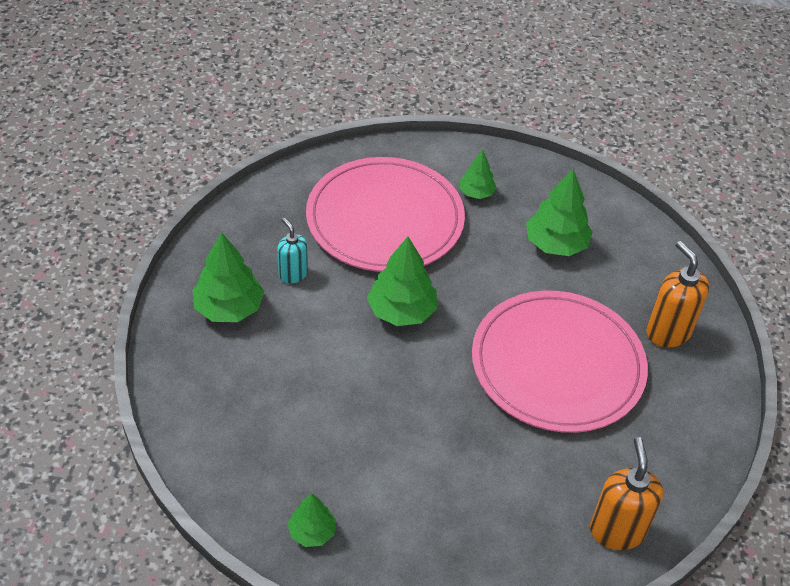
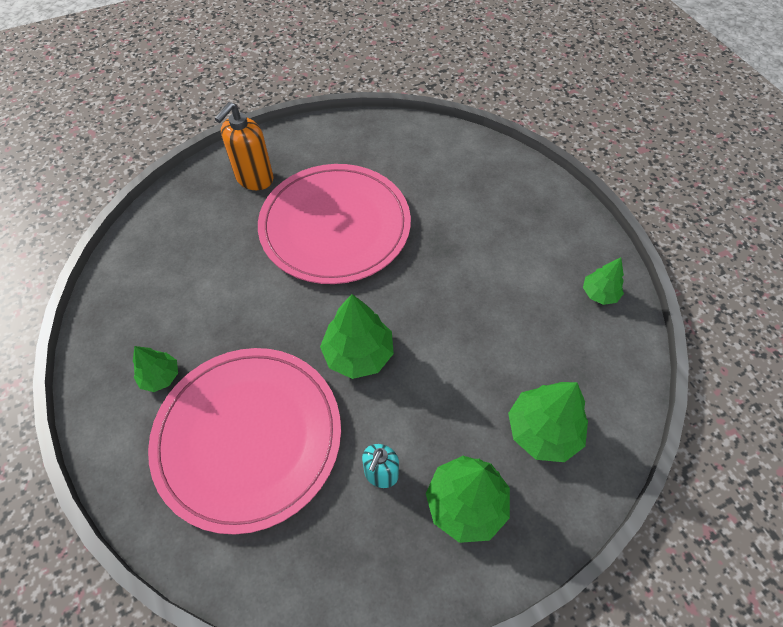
camera: 120 degrees left, 10 degrees up
green tree [526,169,593,256] -> green tree moved to [508,382,588,462]
orange soap dispenser [590,437,663,550] -> none

